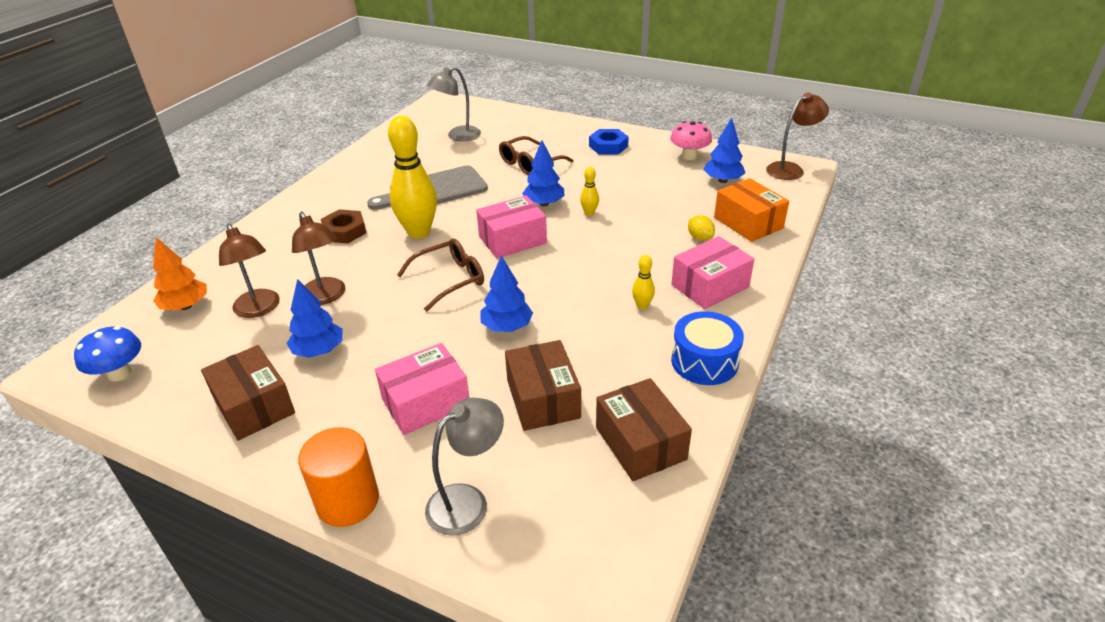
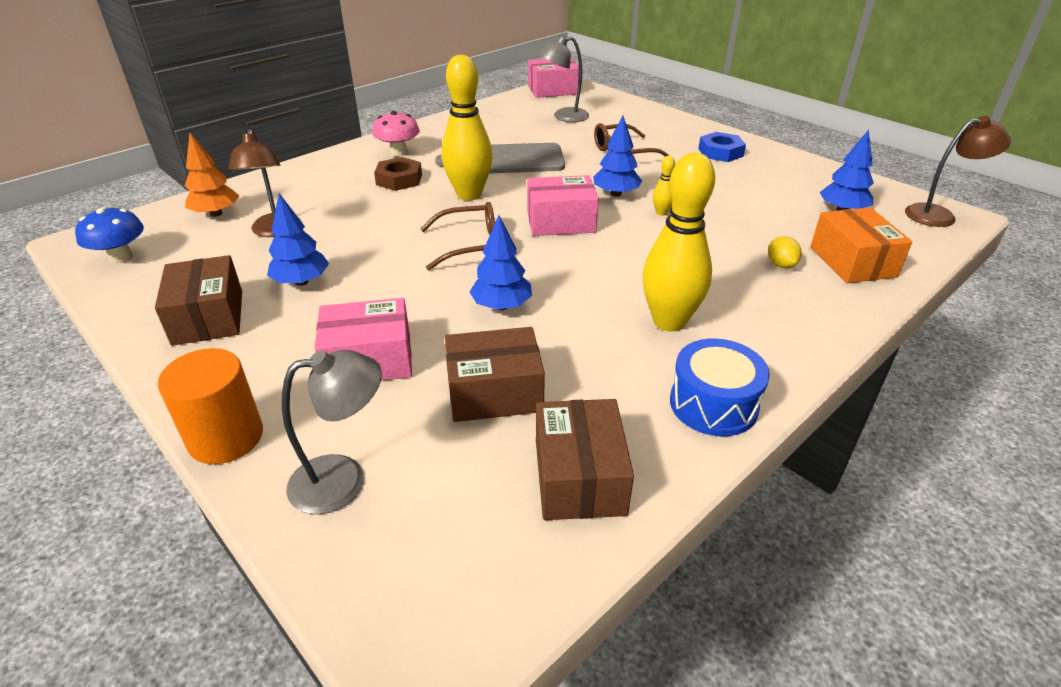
camera: 20 degrees right, 0 degrees up
brown lamp [292,212,345,305] -> none
brown box [505,340,581,431] -> brown box turned 75 degrees clockwise [445,327,545,422]
yellow bowling pin [632,255,655,309] -> yellow bowling pin [642,153,715,332], size x2.33
pink mushroom [670,121,712,160] -> pink mushroom moved to [372,111,420,156]
pink box [671,236,754,309] -> pink box moved to [528,59,579,98]

